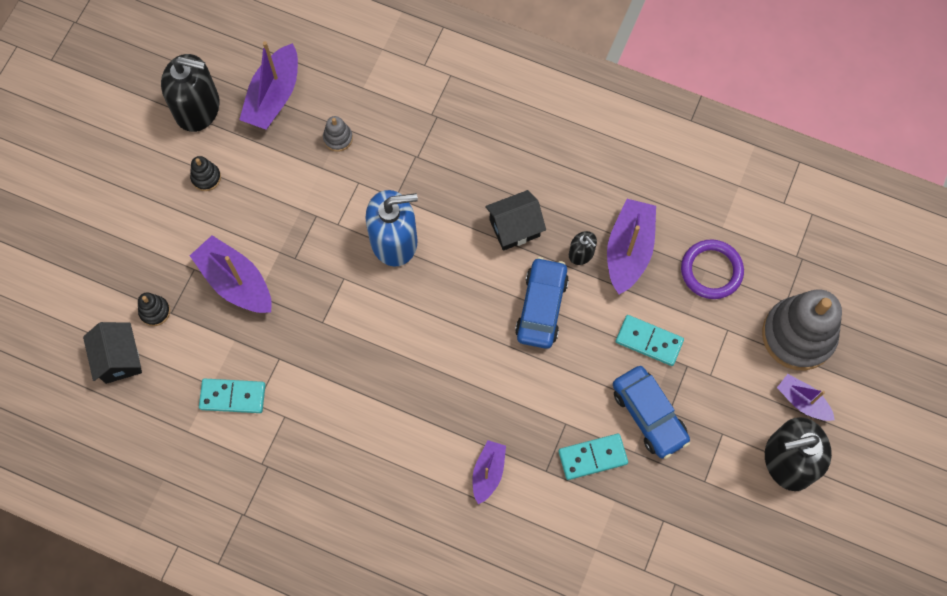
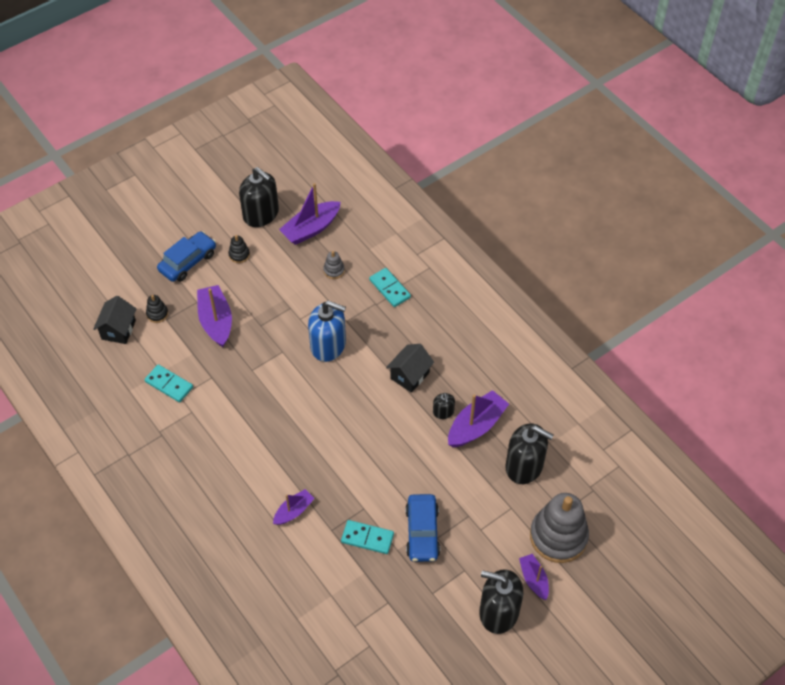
camera: 30 degrees right, 15 degrees down
black house [485,190,546,251] -> black house turned 60 degrees counterclockwise [386,344,434,393]
blue car [515,257,569,349] -> blue car moved to [157,231,216,282]
turquoise domino [616,315,684,366] -> turquoise domino moved to [369,268,411,307]
purple ring [681,239,744,299] -> black soap dispenser [505,423,554,484]

